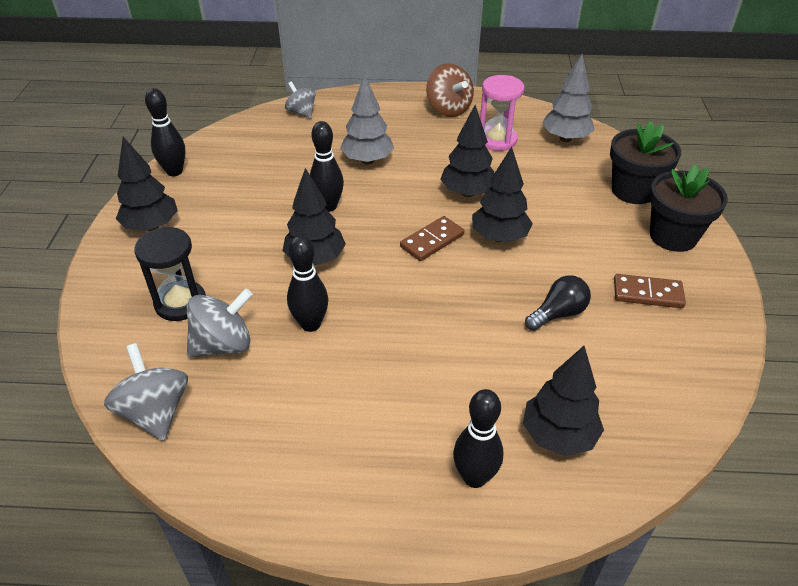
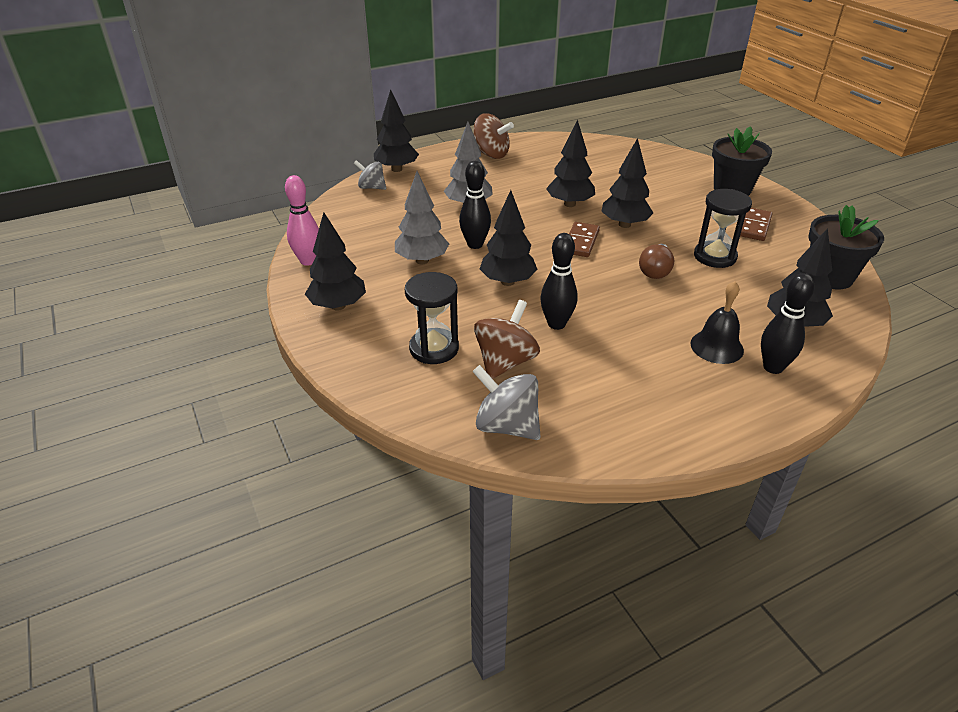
camera: 30 degrees left, 5 degrees down
black bowling pin [145,88,185,176] -> pink bowling pin [285,175,319,266]
grey spinning top [187,288,253,358] -> brown spinning top [474,300,540,379]
pink hourglass [480,75,524,151] -> none
black light bulb [525,275,591,331] -> black hourglass [694,189,752,268]
grey tree [542,54,594,142] -> grey tree moved to [395,171,449,264]
black flower pot [610,121,681,204] -> black flower pot moved to [808,205,884,289]
brown domino [614,274,686,308] -> brown domino turned 45 degrees counterclockwise [740,208,772,241]
none -> black tree [374,89,419,172]
none -> brown light bulb [639,244,674,279]
none -> black bell [690,281,744,364]

